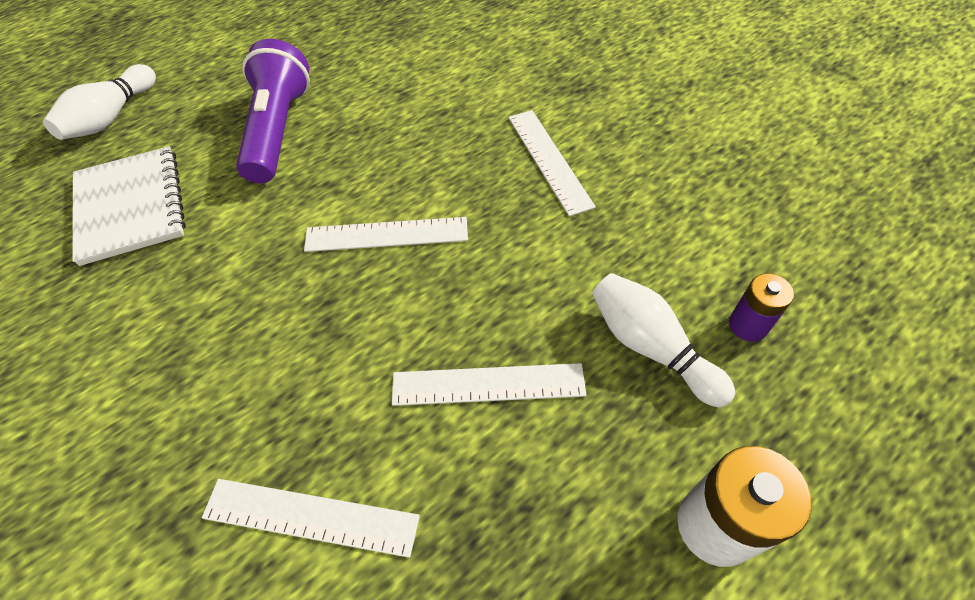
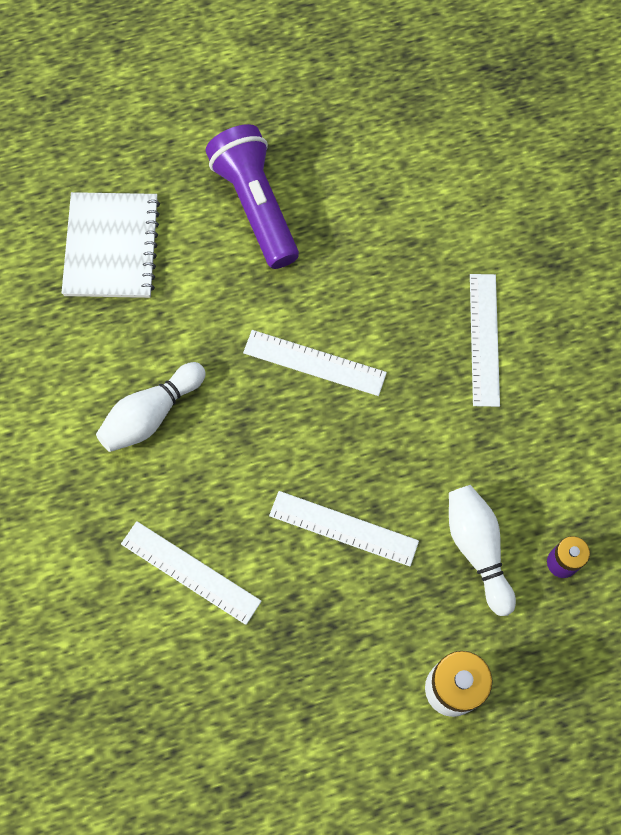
camera: 20 degrees right, 15 degrees up
white bowling pin [43,64,156,140] -> white bowling pin moved to [96,362,206,452]
purple flashlight [236,39,310,183] -> purple flashlight turned 45 degrees counterclockwise [205,124,299,269]

